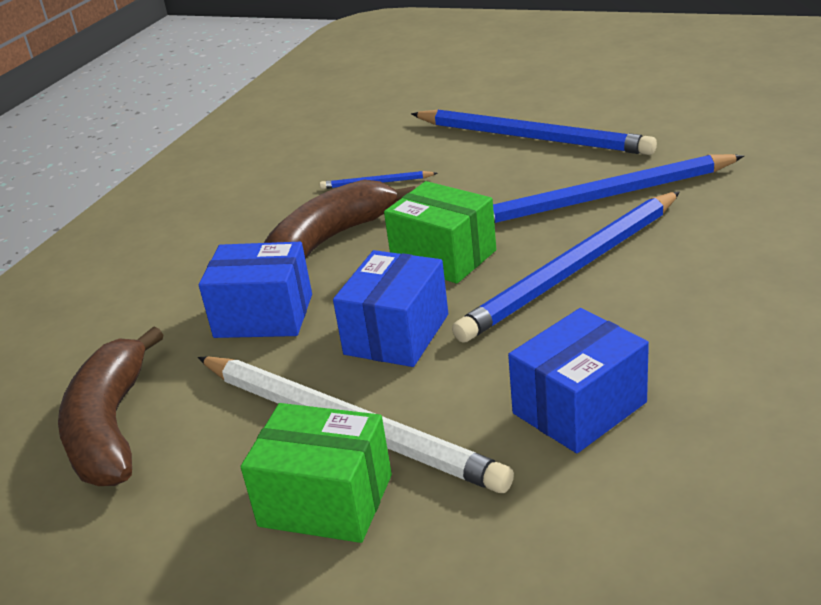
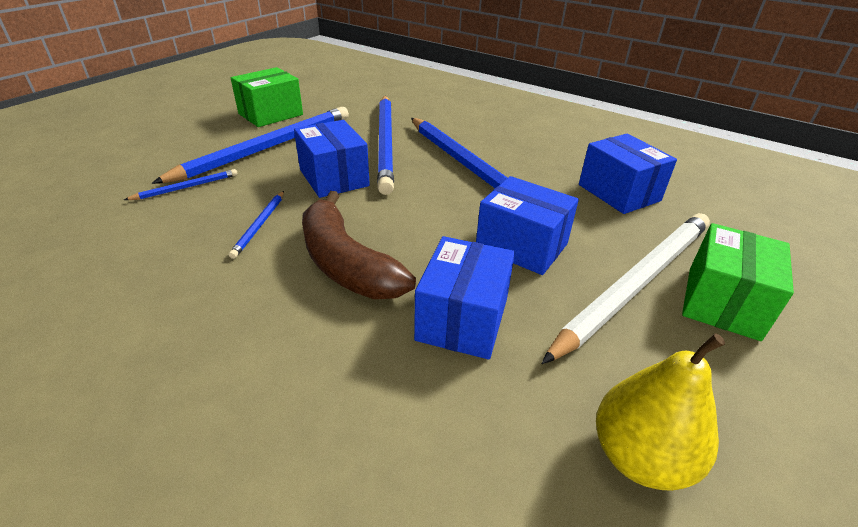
camera: 85 degrees left, 5 degrees up
brown banana [58,327,163,486] -> yellow pear [596,333,725,491]
green box [384,181,496,284] -> green box moved to [231,67,303,127]
none -> blue pencil [124,169,238,200]
none -> blue box [294,120,370,198]

